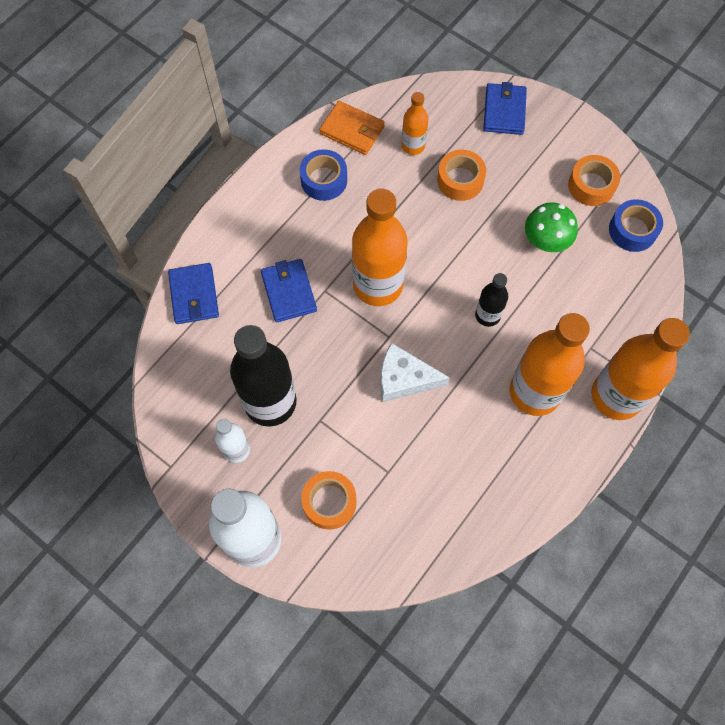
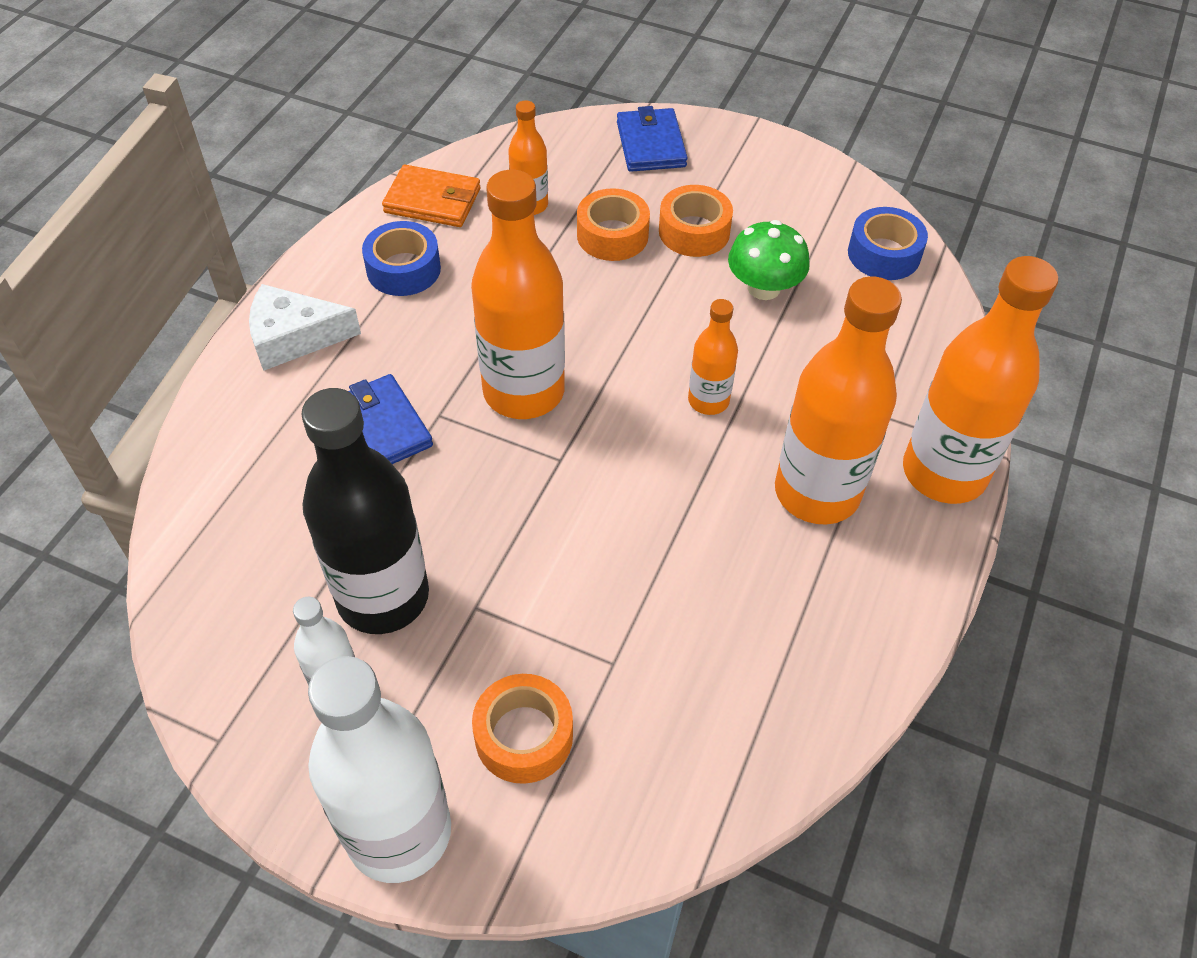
camera: 15 degrees left, 15 degrees down
blue wallet [168,263,219,324] -> none
white cheese [380,343,450,402] -> white cheese moved to [249,284,361,371]
black bottle [475,273,508,327] -> orange bottle [688,299,738,415]
orange tape [568,155,621,206] -> orange tape moved to [659,185,733,257]

